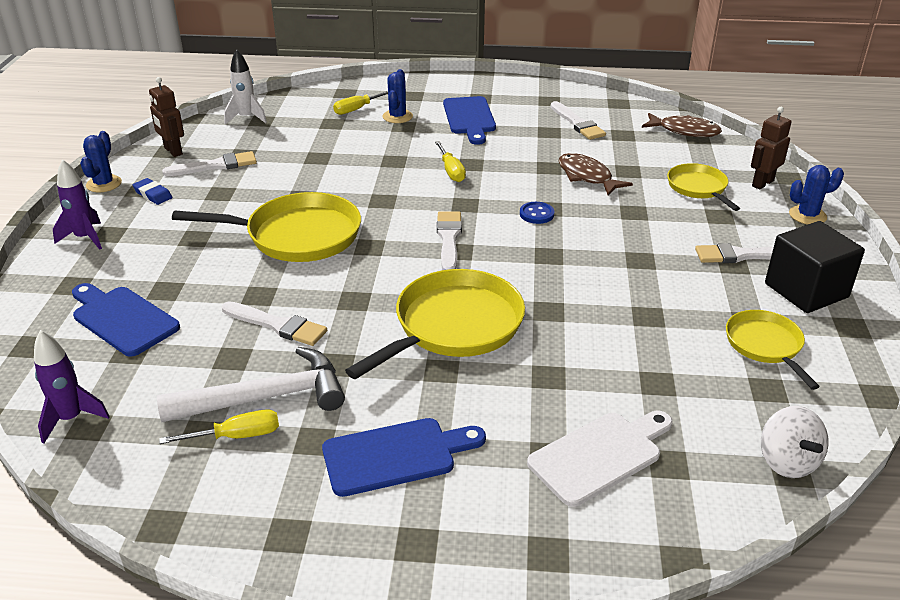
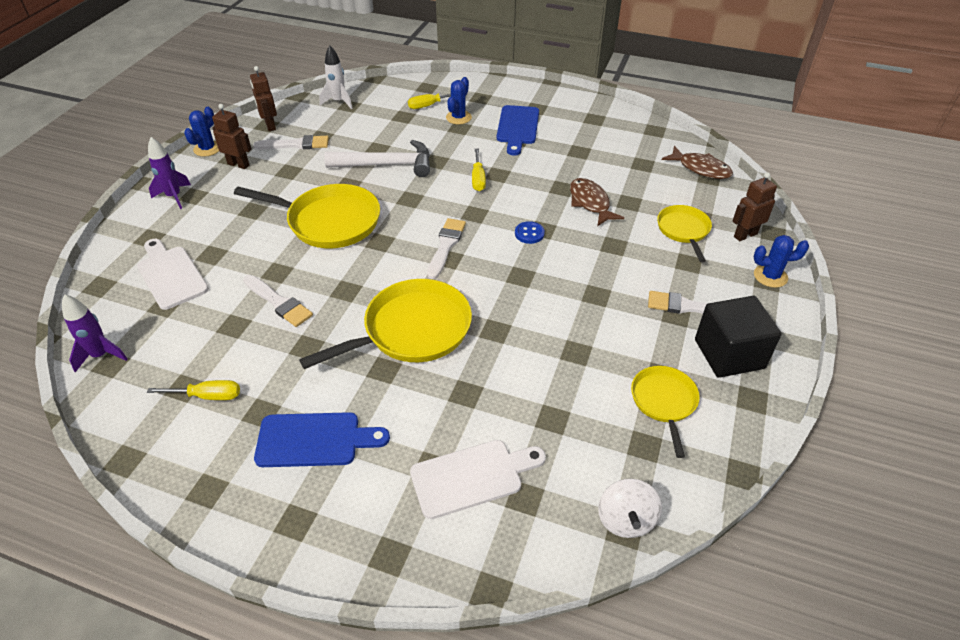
camera: 15 degrees right, 10 degrees up
blue cutting board [72,283,180,357] -> white cutting board [137,239,209,310]
blue eraser [133,178,172,205] -> brown robot [212,104,252,169]
white hammer [157,347,345,422] -> white hammer moved to [324,140,430,177]
white brush [551,101,606,140] -> none

